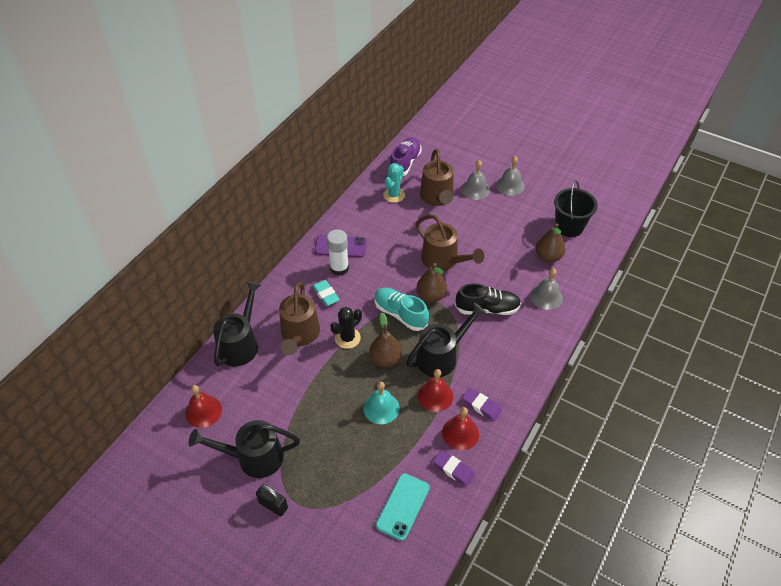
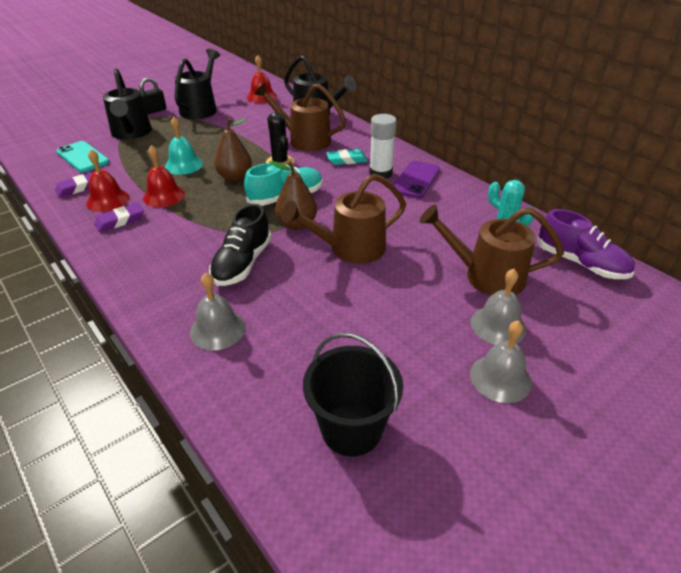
camera: 110 degrees right, 10 degrees down
black watering can [406,303,486,377] -> black watering can moved to [103,68,152,140]
brown pear [536,223,566,263] -> none

